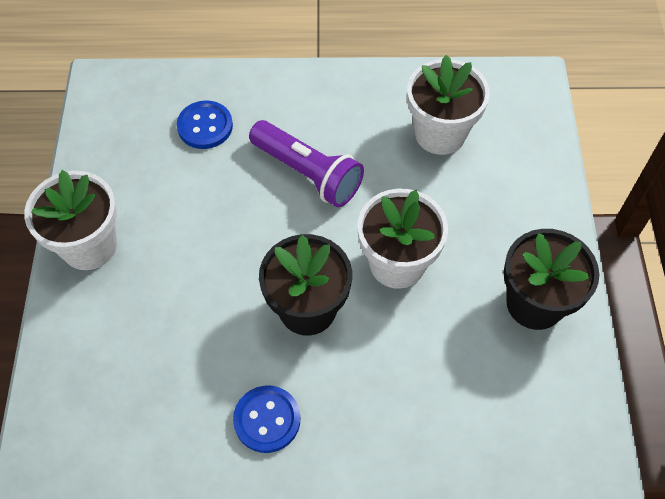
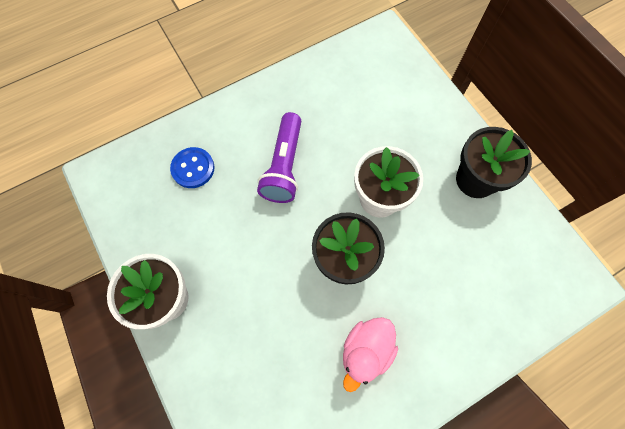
camera: 30 degrees left, 10 degrees up
blue button [233,386,300,453] -> pink duck [343,317,398,392]
purple flashlight [249,120,364,207] -> purple flashlight turned 90 degrees clockwise [257,112,301,203]
white flower pot [407,55,490,155] -> none

